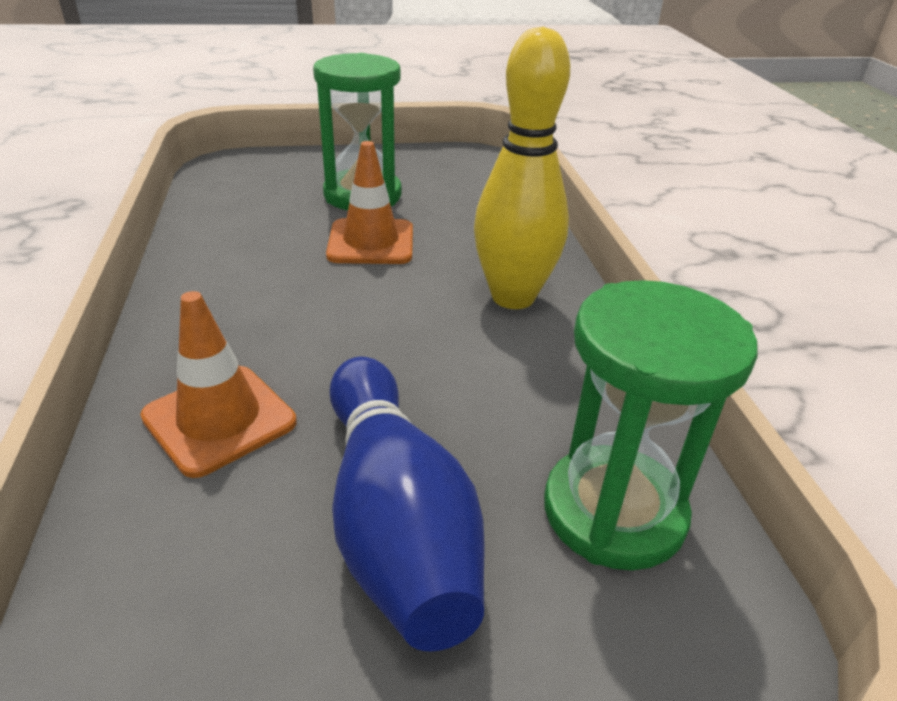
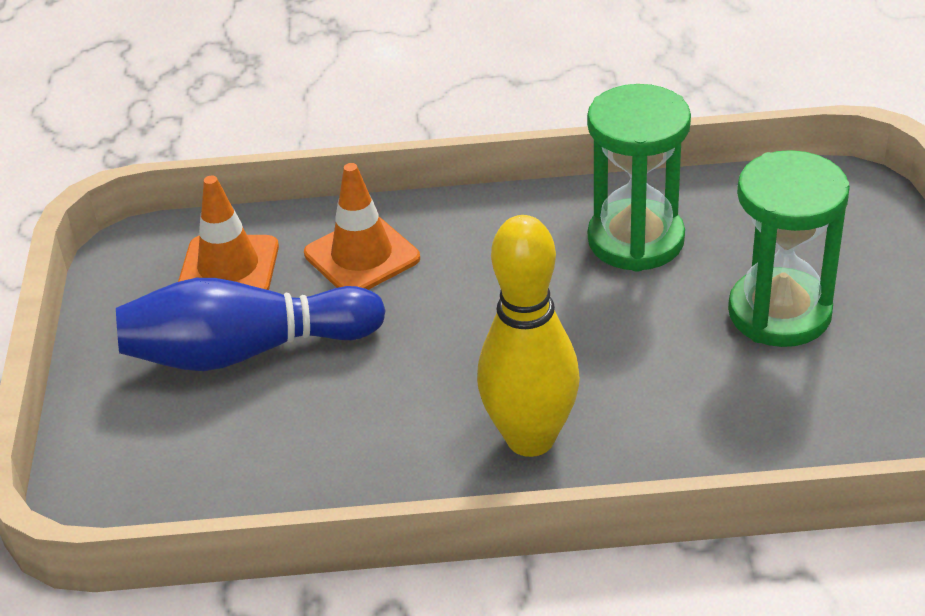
camera: 100 degrees right, 5 degrees up
orange traffic cone [326,141,413,264] -> orange traffic cone moved to [178,176,279,290]
green hourglass [544,280,757,570] -> green hourglass moved to [587,84,691,272]

